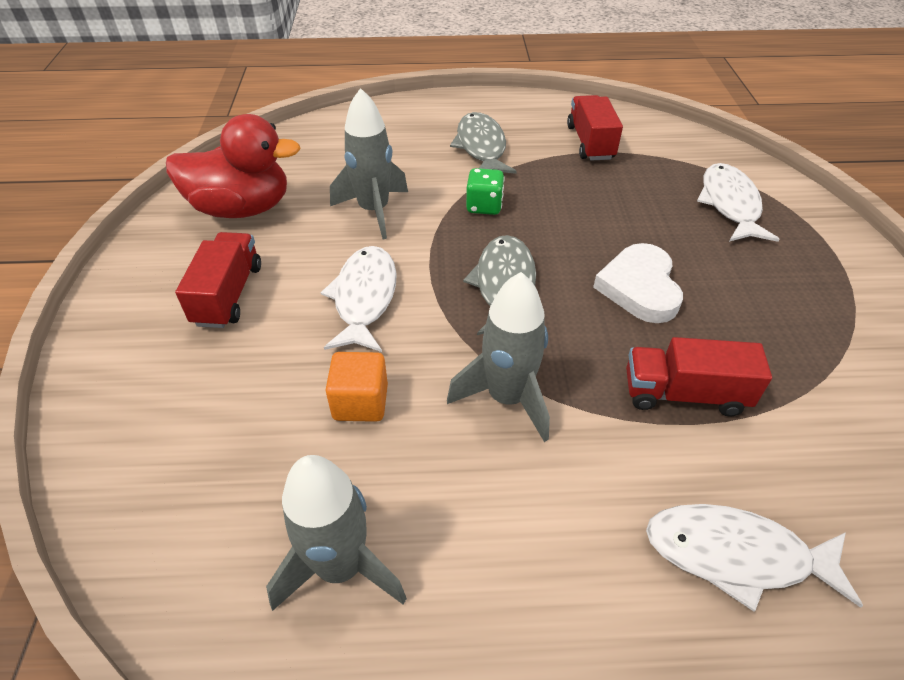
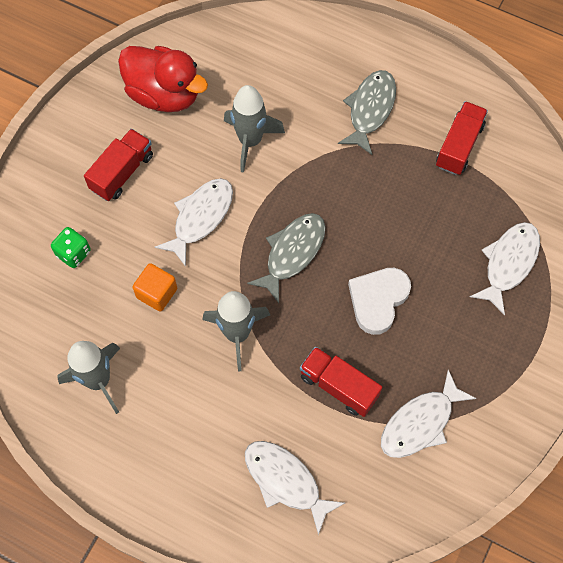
camera: 30 degrees right, 20 degrees up
green dice [466,168,505,215] -> green dice moved to [51,227,91,268]
none -> white fish [381,370,476,458]

